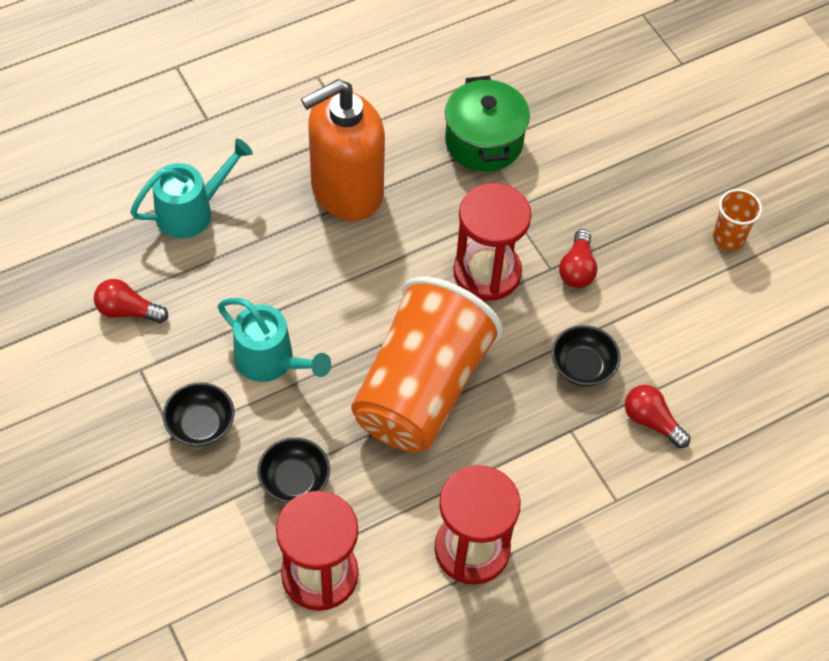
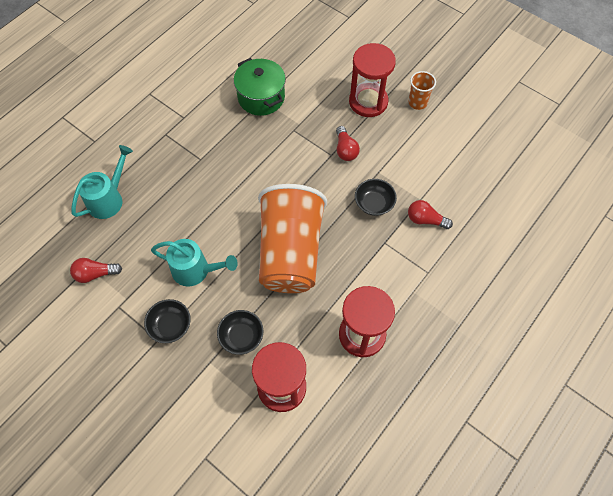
camera: 20 degrees left, 5 degrees up
orange soap dispenser [301,79,385,221] -> none
red hourglass [453,183,532,301] -> red hourglass moved to [349,43,396,117]

